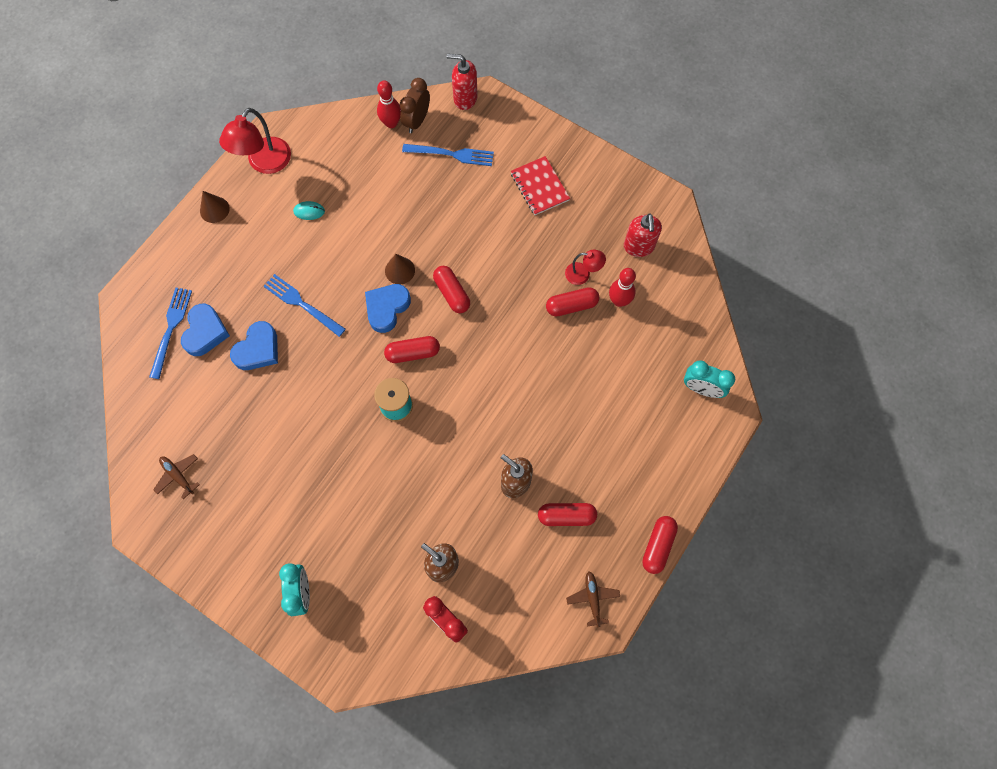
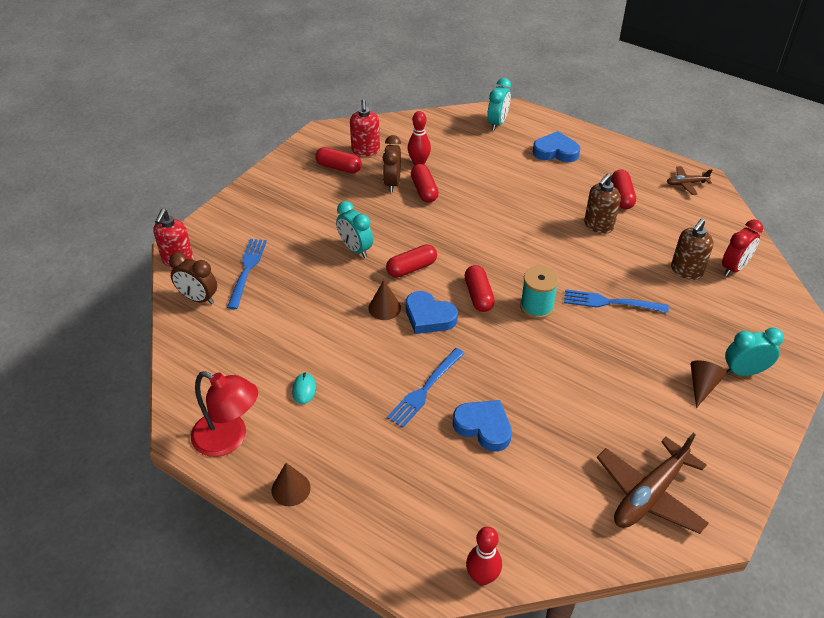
camera: 90 degrees left, 25 degrees down
blue fork [149,288,192,379] -> blue fork moved to [564,289,669,313]
brown plane [153,454,200,499] -> brown plane [597,433,709,534], size x1.98
blue heart [181,304,230,356] -> blue heart moved to [533,131,580,162]
red bowling pin [377,81,401,128] -> red bowling pin moved to [466,527,502,585]
red notebook [510,156,570,215] -> none
red lamp [565,250,606,285] -> brown clock [383,135,401,192]
red soap dispenser [624,213,662,257] -> red soap dispenser turned 90 degrees clockwise [350,99,380,157]
red capsule [642,516,678,574] -> red capsule moved to [315,147,362,173]
none -> turquoise clock [336,201,373,258]
none -> brown cone [690,360,727,408]

